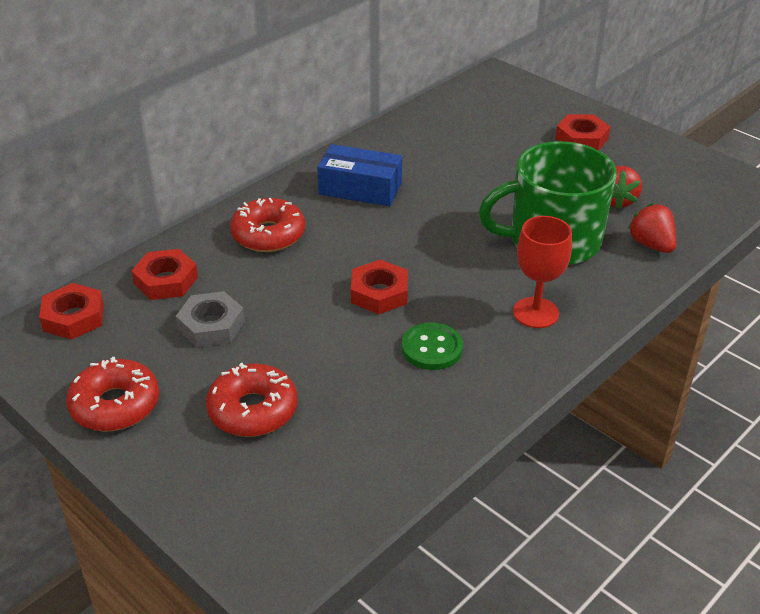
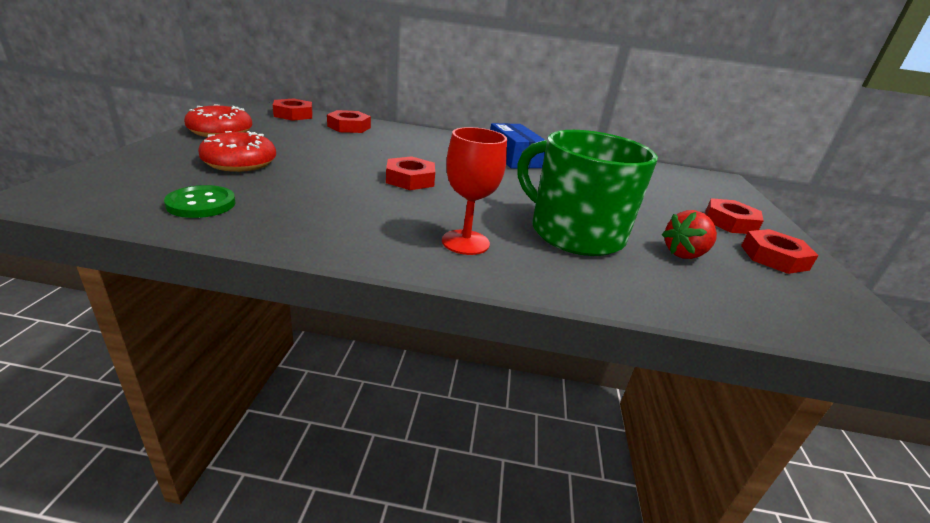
camera: 50 degrees right, 10 degrees down
grey nut [176,291,245,347] -> none
red donut [230,198,305,252] -> none
green button [402,323,463,370] -> green button moved to [164,185,236,218]
red strawberry [628,203,677,253] -> none
none -> red nut [741,229,819,274]

